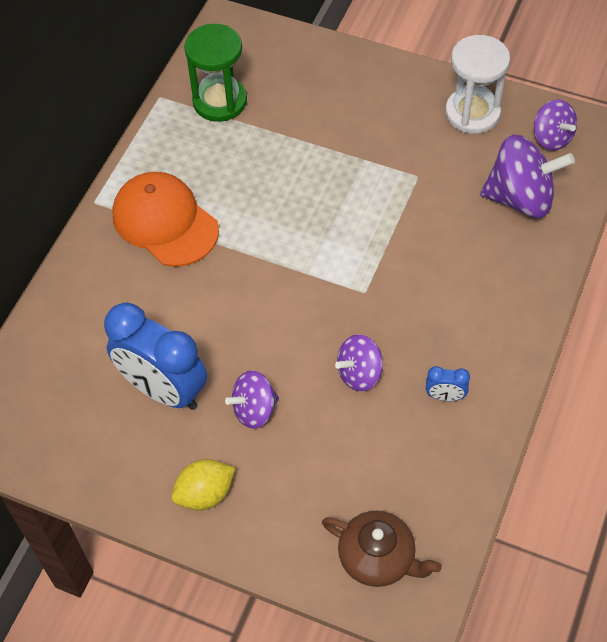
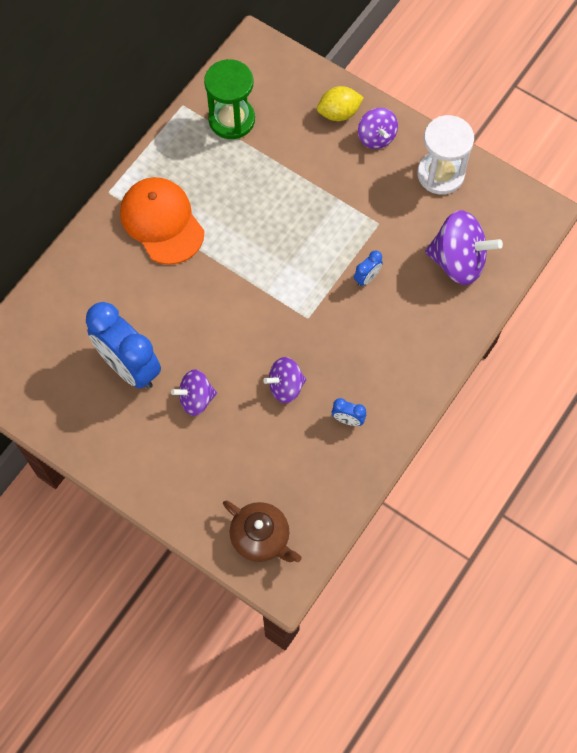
camera: 10 degrees right, 10 degrees up
yellow lemon [171,459,235,510] -> yellow lemon moved to [317,86,364,121]
purple spinning top [534,99,577,151] -> purple spinning top moved to [358,108,398,149]
none -> blue clock [354,250,383,287]

